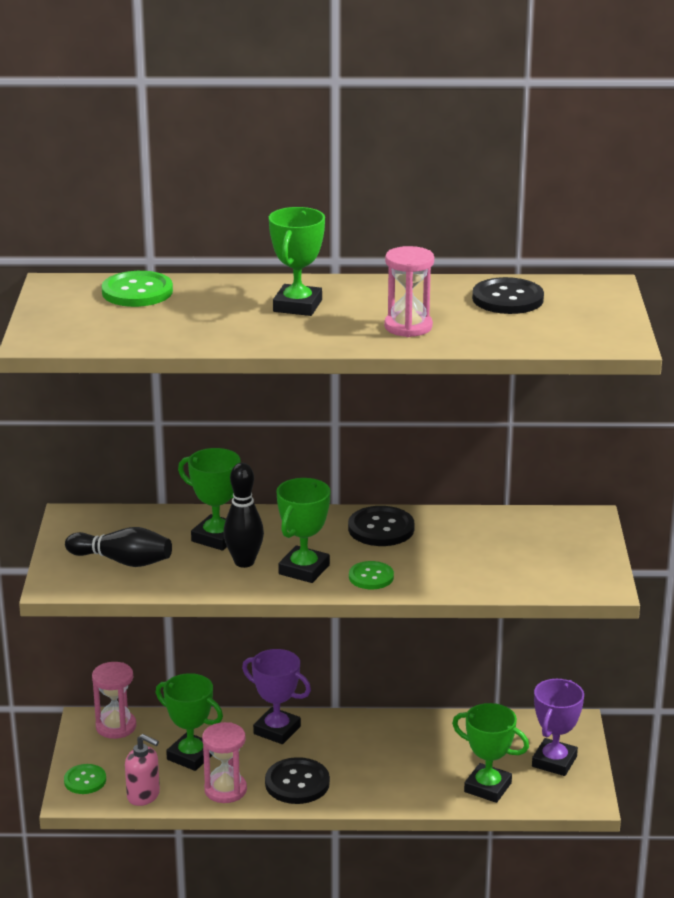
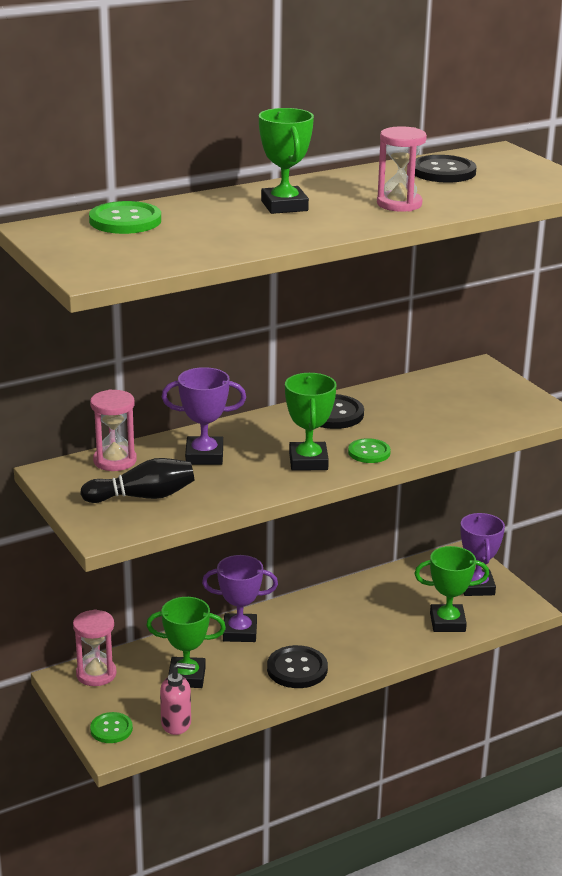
camera: 30 degrees left, 0 degrees up
green trophy [178,448,240,551] -> purple trophy [162,367,246,465]
pink hourglass [202,722,247,803] -> pink hourglass moved to [90,389,137,471]
black bowling pin [223,463,264,568] -> none

